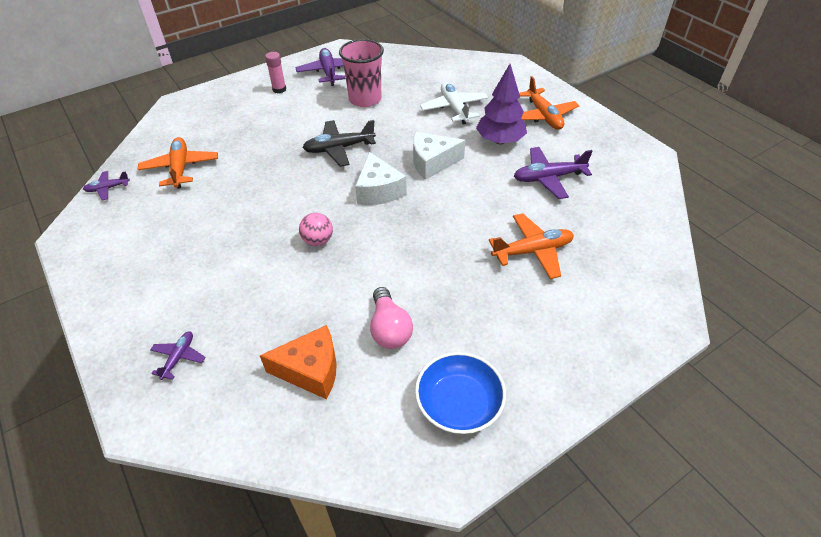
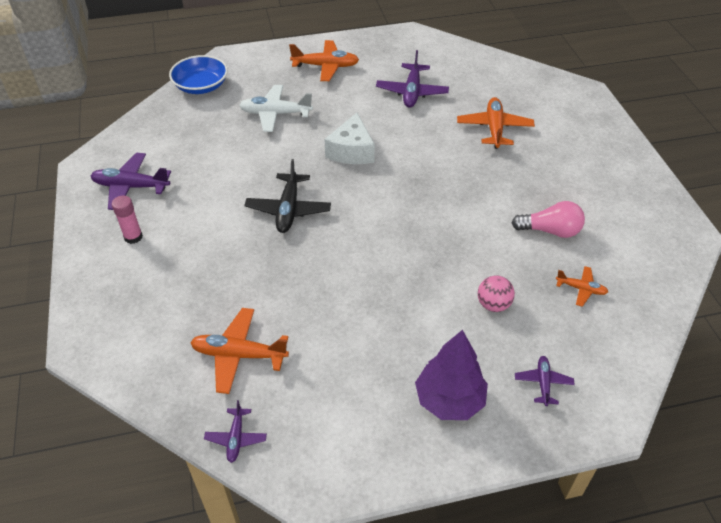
camera: 70 degrees left, 0 degrees up
purple plane [150,331,206,380] -> purple plane turned 60 degrees clockwise [515,356,575,406]
orange cheese [260,325,337,399] -> orange plane [556,266,608,307]
pink ball [299,213,333,246] -> pink ball moved to [478,275,515,312]
pink cup [339,39,384,107] -> none
white cheese [355,152,407,205] -> none
blue bowl [415,352,506,434] -> blue bowl moved to [169,55,228,94]
purple tree [476,64,527,144] -> purple tree moved to [415,330,488,420]

